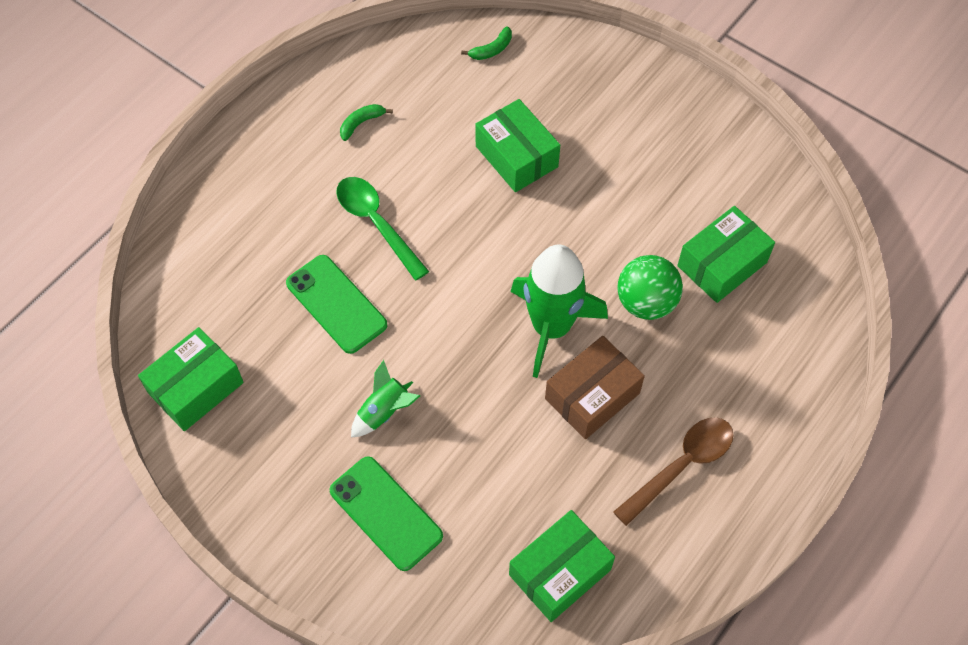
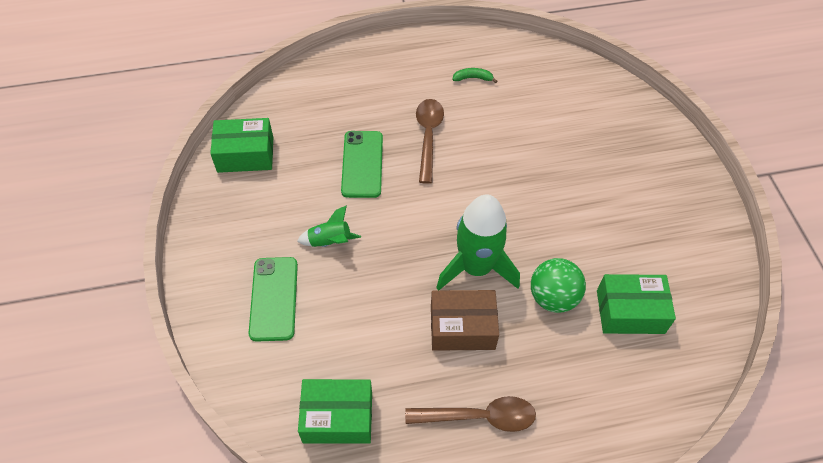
camera: 40 degrees right, 5 degrees down
green spoon [337,177,429,281] -> brown spoon [416,99,444,184]
green banana [461,26,512,60] -> none
green box [475,99,560,192] -> none

